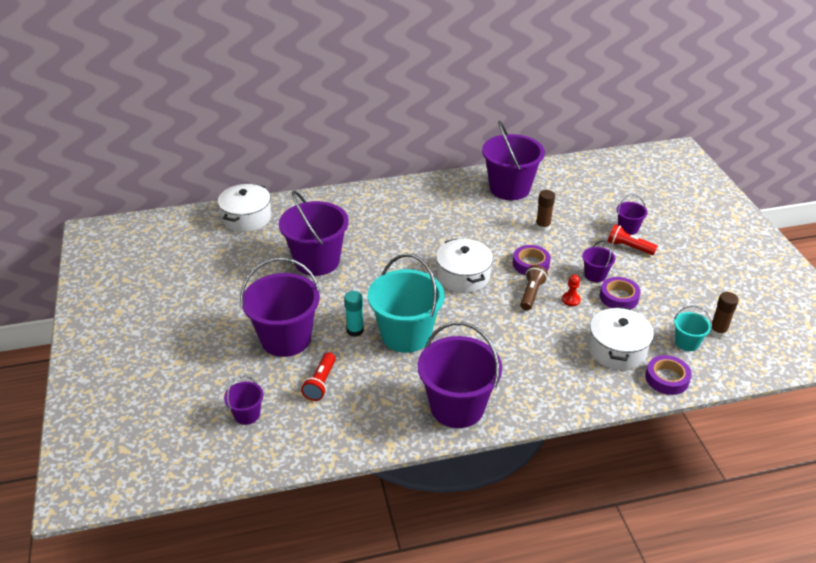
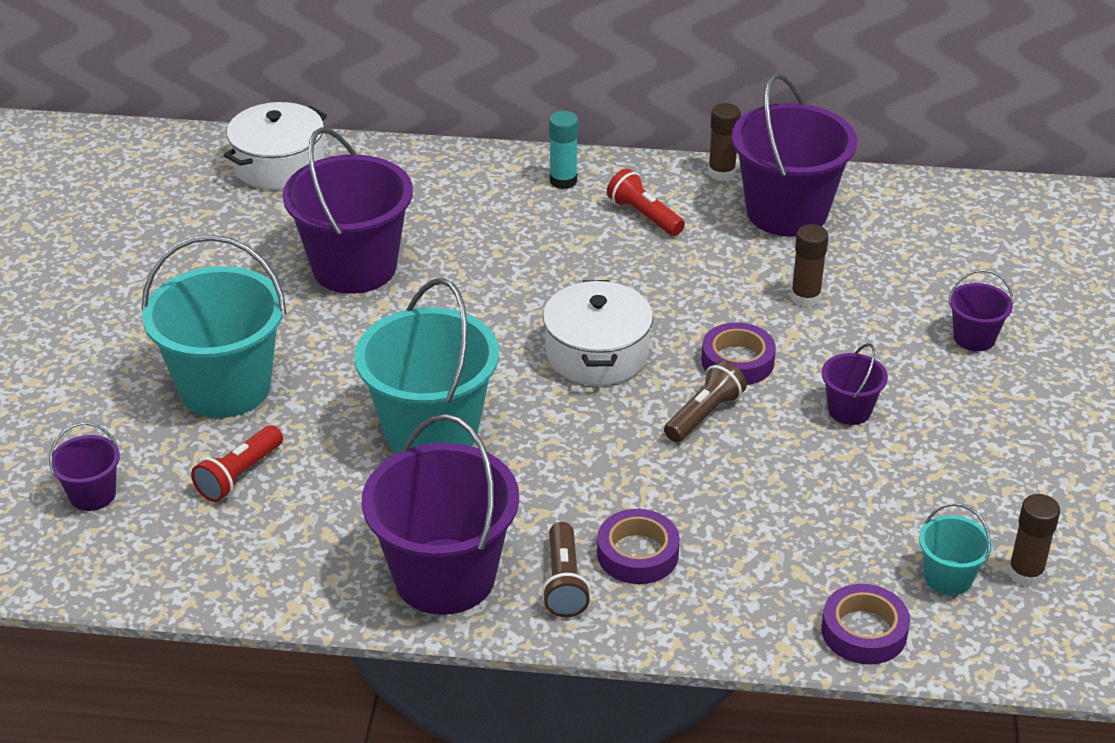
camera: 20 degrees right, 0 degrees up
purple bucket [240,257,320,357] -> turquoise bucket [141,235,286,418]
turquoise glue stick [344,291,364,337] -> turquoise glue stick moved to [549,111,578,189]
red pawn [562,274,581,306] -> none
white pot [588,307,654,370] -> none
purple tape [600,277,641,309] -> purple tape moved to [597,509,680,584]
red flashlight [607,224,658,255] -> red flashlight moved to [607,168,685,236]
none -> brown flashlight [542,522,591,617]
none -> brown glue stick [708,103,741,181]

